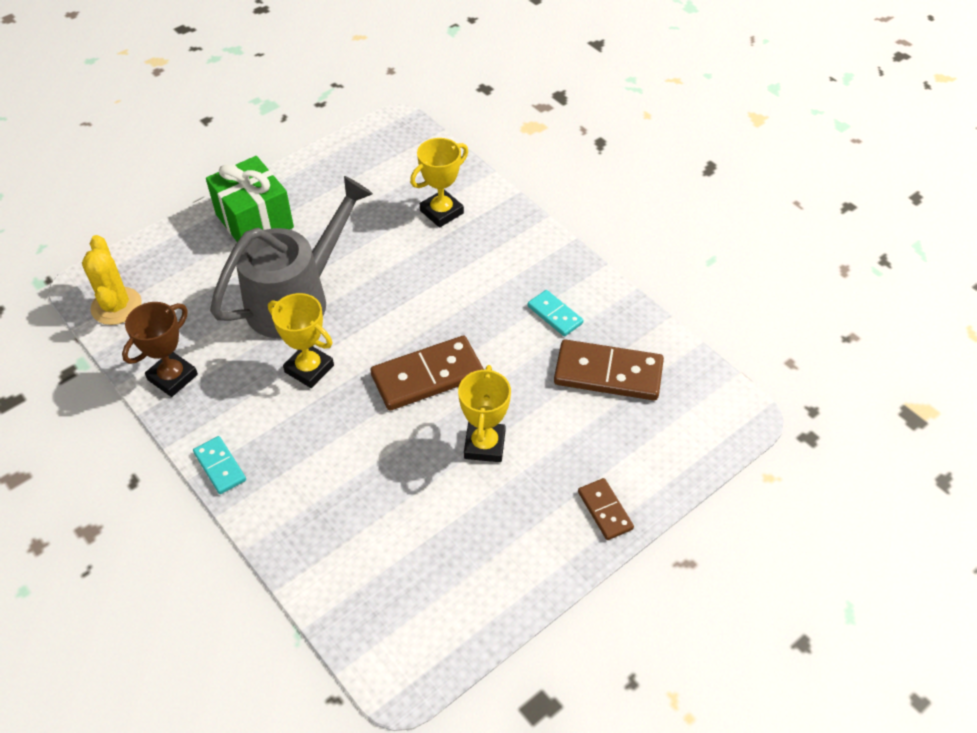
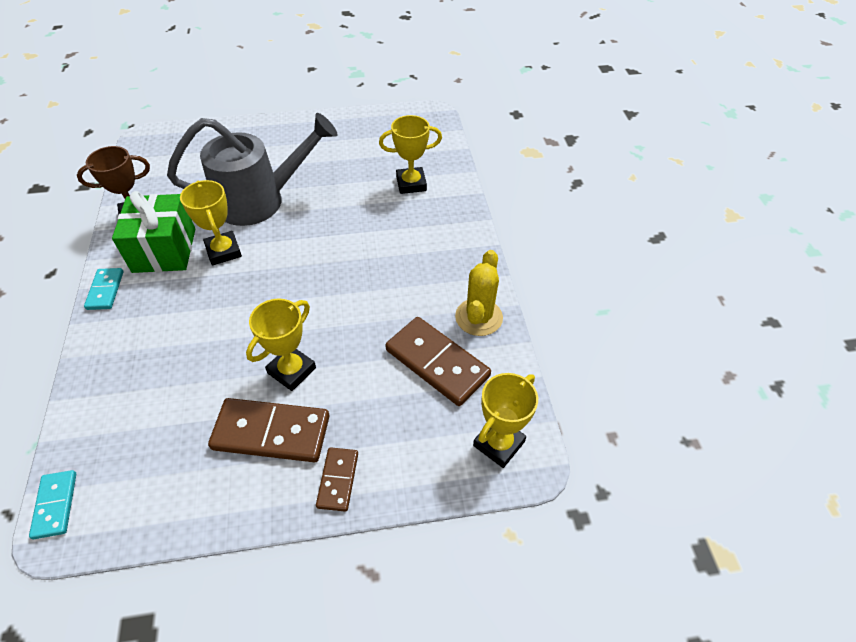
camera: 30 degrees right, 0 degrees up
yellow cactus [82,235,142,325] -> yellow cactus moved to [455,250,503,336]
green gift [206,156,294,242] -> green gift moved to [112,191,195,273]
brown domino [370,336,484,410] -> brown domino moved to [208,398,330,462]
turquoise domino [528,290,583,336] -> turquoise domino moved to [29,470,76,539]
none -> yellow trophy [473,373,538,468]

